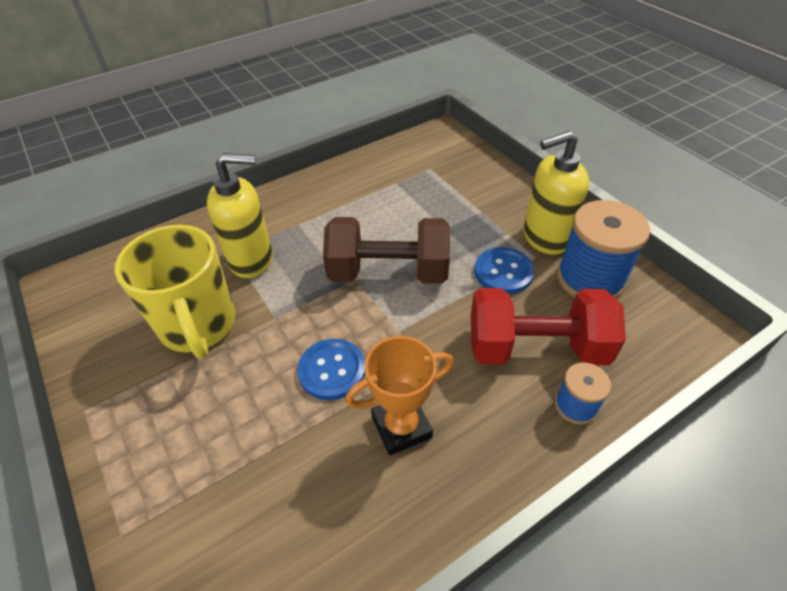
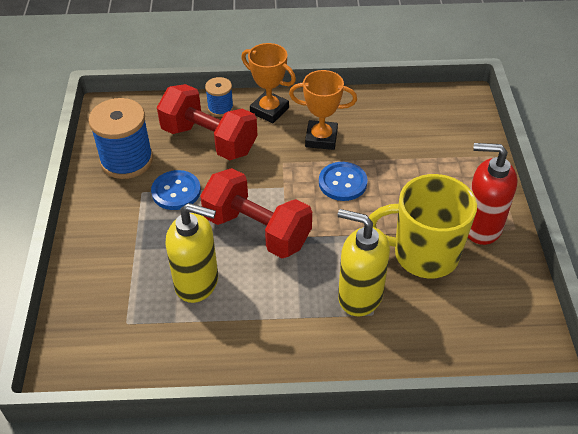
camera: 150 degrees left, 0 degrees up
yellow mug [115,225,235,359] -> yellow mug turned 90 degrees counterclockwise [369,174,477,278]
brown dumbbell [323,217,450,284] -> red dumbbell [200,168,312,258]
yellow soap dispenser [524,131,589,255] -> yellow soap dispenser moved to [166,203,218,303]
none -> orange trophy [241,43,296,123]
none -> red soap dispenser [468,143,518,245]

